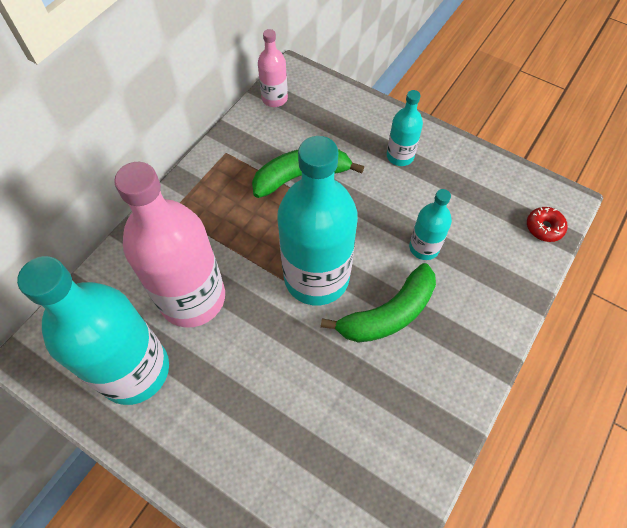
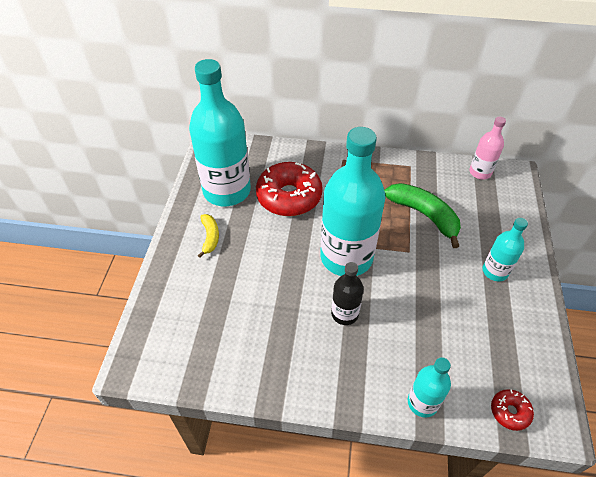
camera: 65 degrees right, 10 degrees down
pink bottle [114,162,225,328] -> red donut [256,162,323,216]
green banana [321,263,436,343] -> black bottle [331,262,364,325]
turquoise bottle [409,189,452,260] -> turquoise bottle moved to [408,357,451,418]
none -> yellow banana [198,214,219,258]

